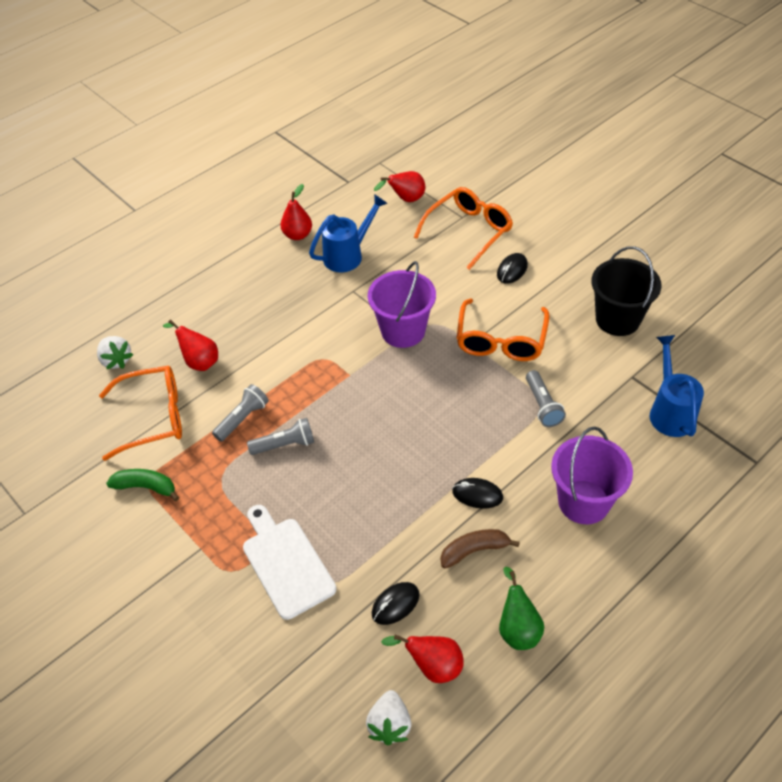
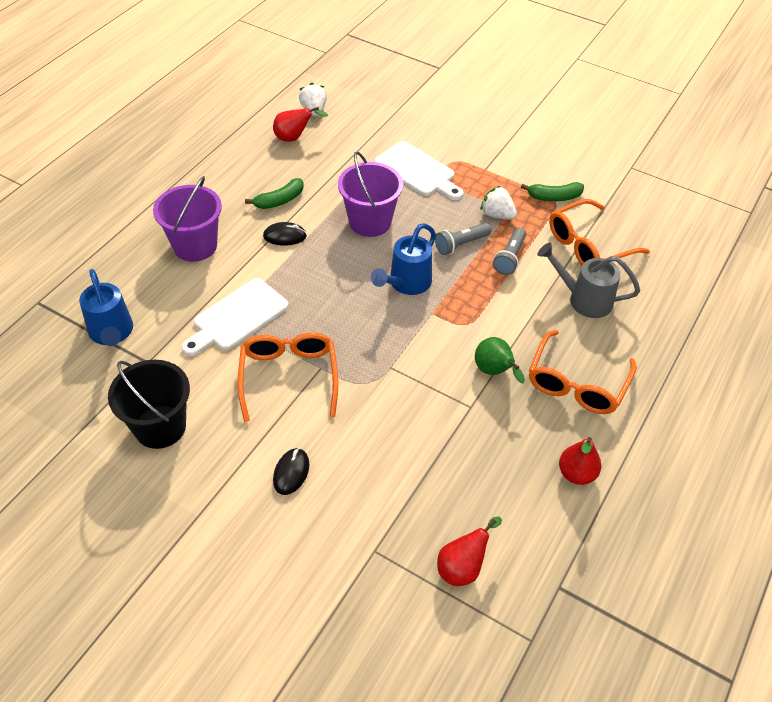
camera: 160 degrees right, 0 degrees up
white strawberry [97,336,133,369] -> white strawberry moved to [480,186,517,220]
red pear [163,319,218,371] -> grey watering can [537,243,640,318]
blue watering can [309,194,388,272] -> blue watering can moved to [371,223,436,295]
purple bucket [368,261,436,348] -> purple bucket moved to [338,151,403,237]
black mouse [372,582,419,625] -> none
orange glasses [414,187,513,270] -> orange glasses moved to [529,330,637,414]
brown banana [441,529,520,568] -> green banana [245,178,304,209]
green pear [499,567,544,650] -> green pear moved to [475,337,525,384]
grey flashlight [526,370,566,427] -> white cutting board [182,278,289,356]

